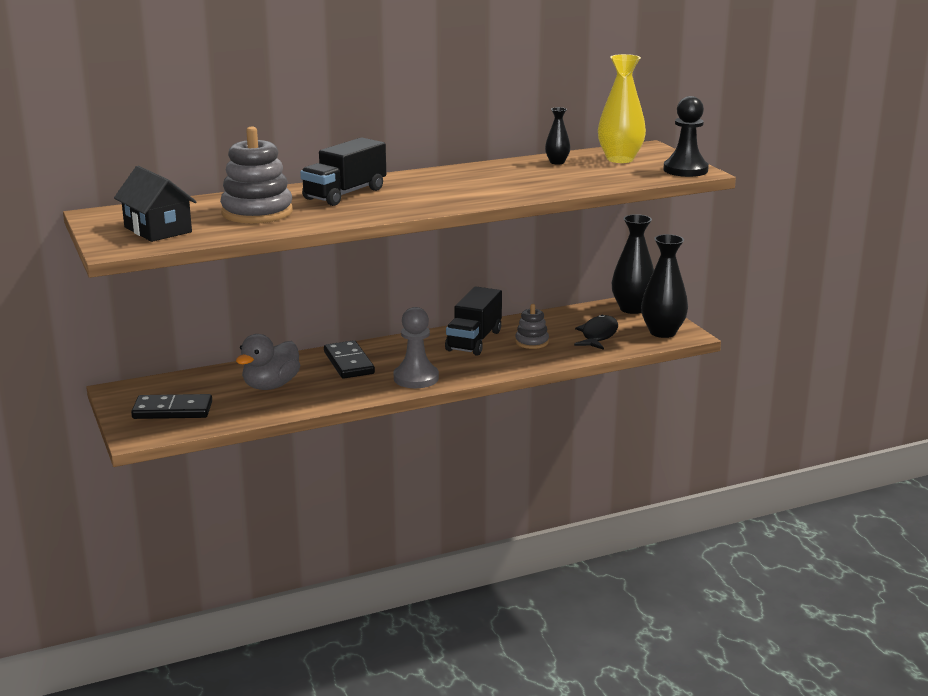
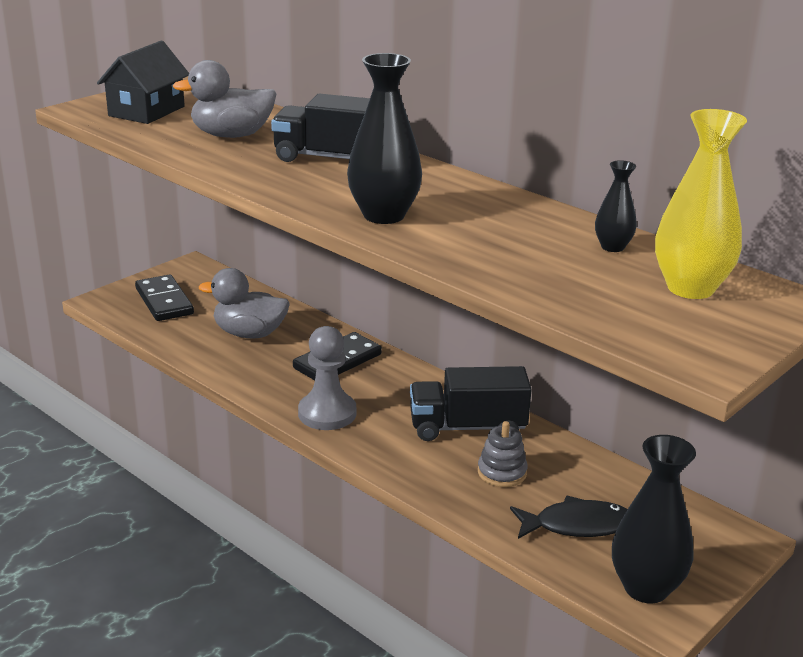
camera: 65 degrees right, 5 degrees up
grey stacking toy [220,126,293,224] -> grey duck [173,60,276,138]
black vase [612,214,654,314] -> black vase moved to [347,53,422,224]
black pawn [663,96,709,177] -> none

